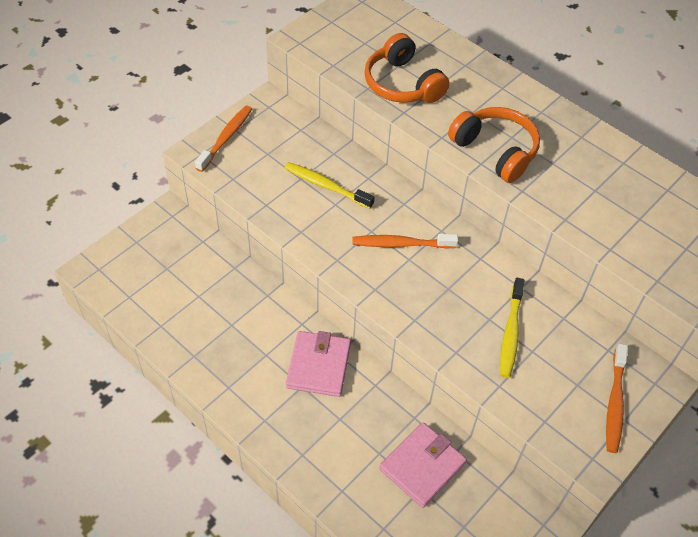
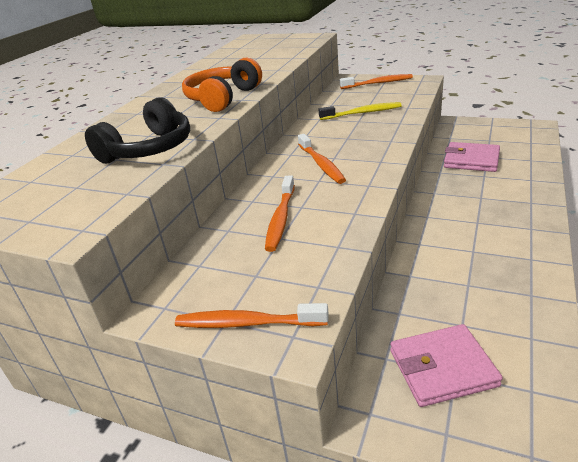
camera: 105 degrees left, 20 degrees down
yellow toothbrush [285,162,375,209] -> orange toothbrush [265,176,295,252]
pink wallet [286,331,351,397] -> pink wallet moved to [390,324,503,407]
orange headphones [364,33,450,103] -> black headphones [85,97,190,164]

